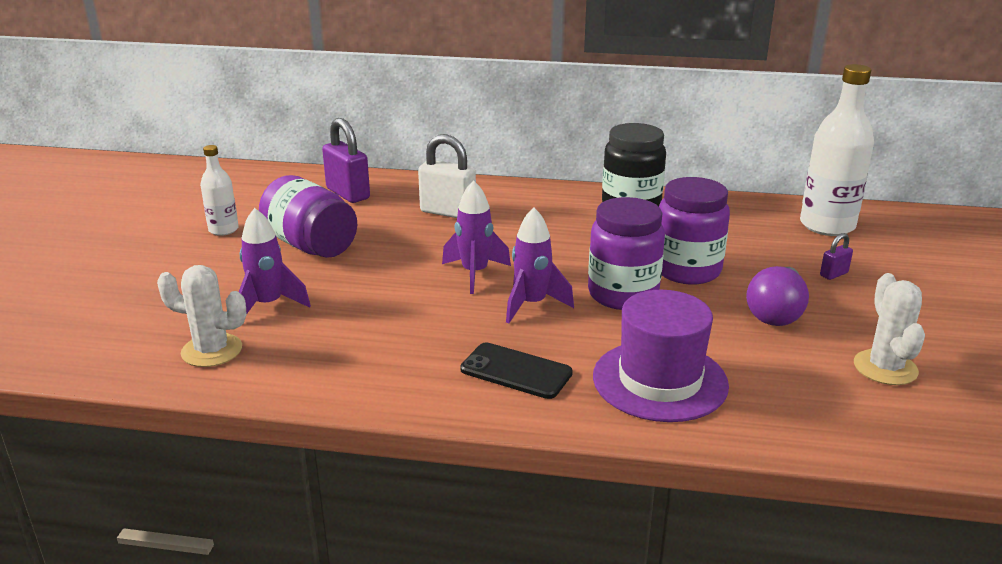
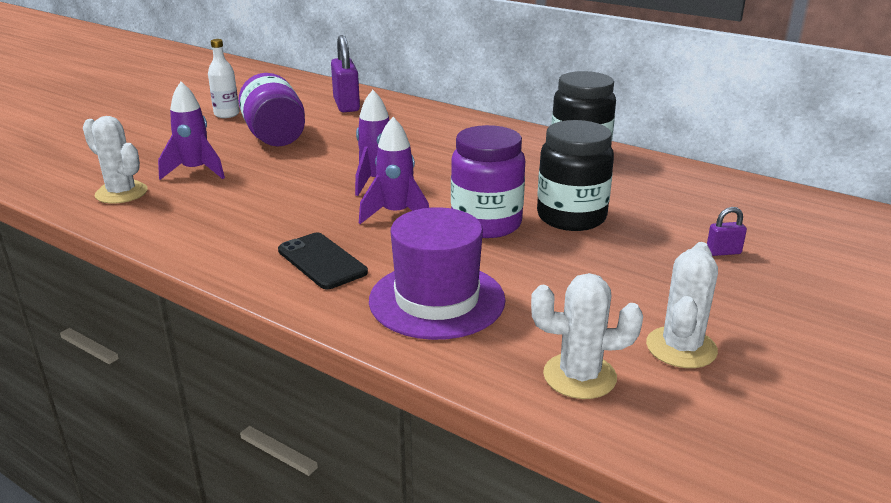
camera: 25 degrees right, 0 degrees up
white padlock [418,134,476,218] -> none
purple jar [659,177,730,284] -> black jar [537,120,614,231]
purple light bulb [746,266,809,326] -> none
white bottle [800,64,874,236] -> none
none -> white cactus [531,273,643,399]

